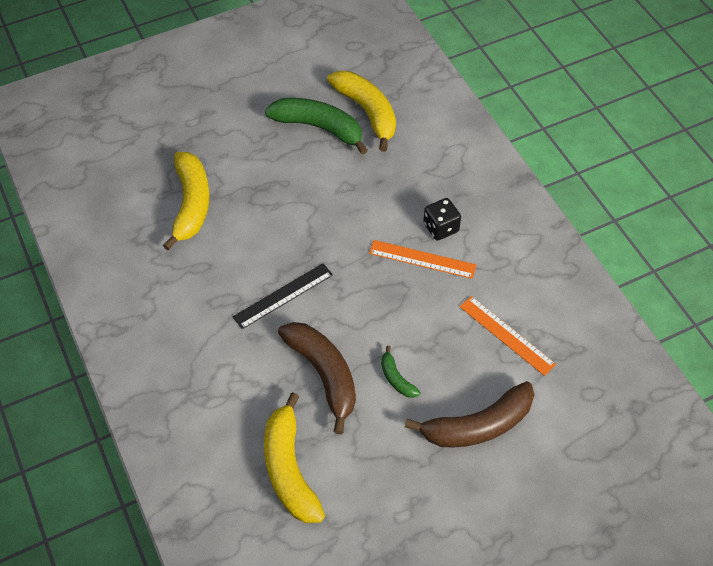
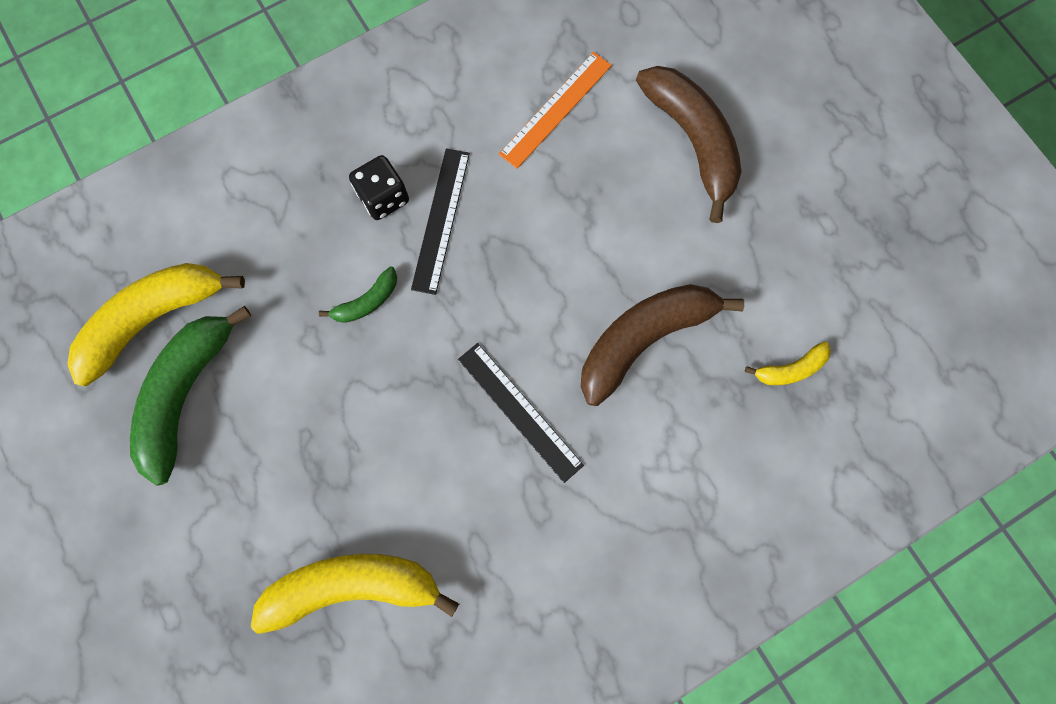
camera: 95 degrees left, 20 degrees up
yellow banana [264,392,325,523] -> yellow banana [745,342,831,385], size x0.48
orange ruler [369,240,476,279] -> black ruler [411,148,470,295]
green banana [381,346,421,398] -> green banana moved to [319,266,397,323]

